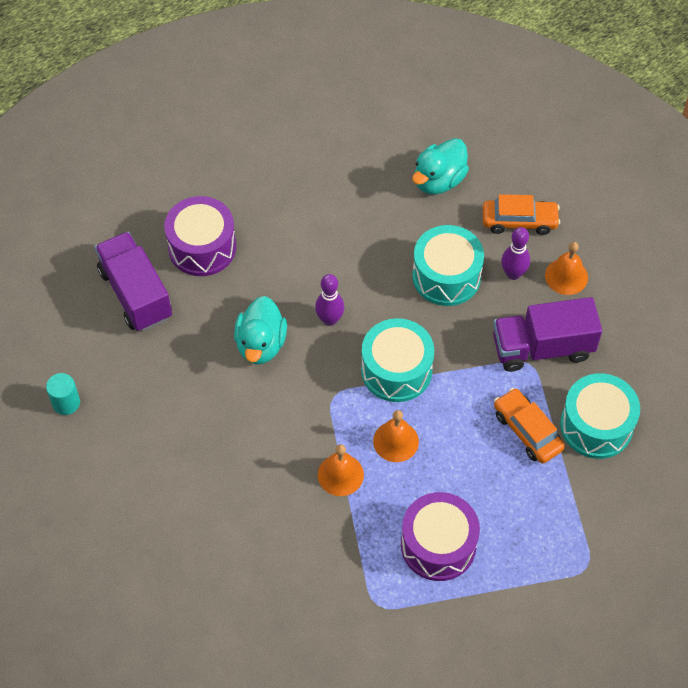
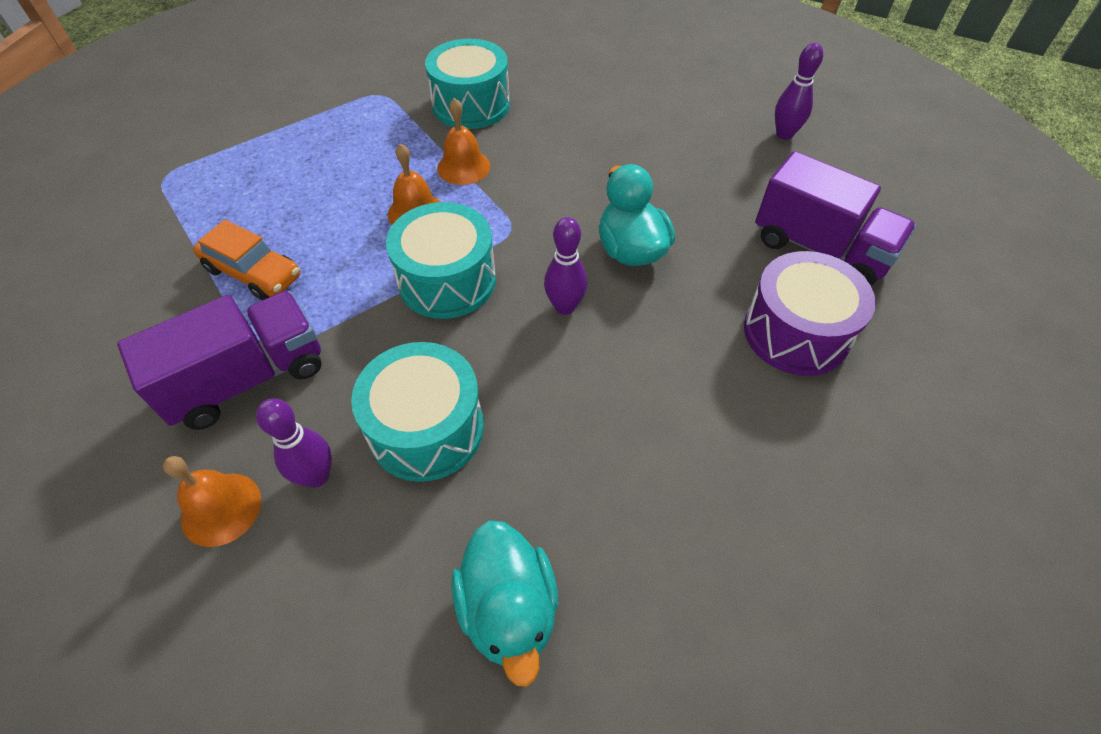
camera: 155 degrees right, 5 degrees down
turquoise cylinder [46,373,80,415] -> purple bowling pin [775,43,823,140]
purple drum [401,492,480,581] -> none
turquoise duck [412,138,469,194] -> turquoise duck turned 150 degrees clockwise [451,520,558,687]
orange car [483,194,560,235] -> none
turquoise drum [560,373,640,459] -> turquoise drum moved to [425,39,510,129]

